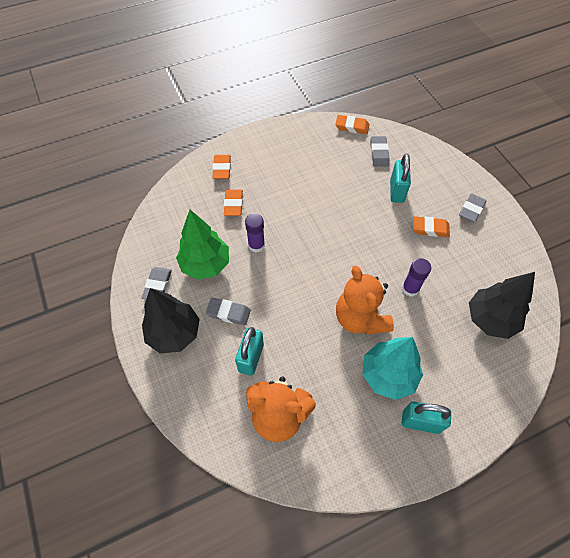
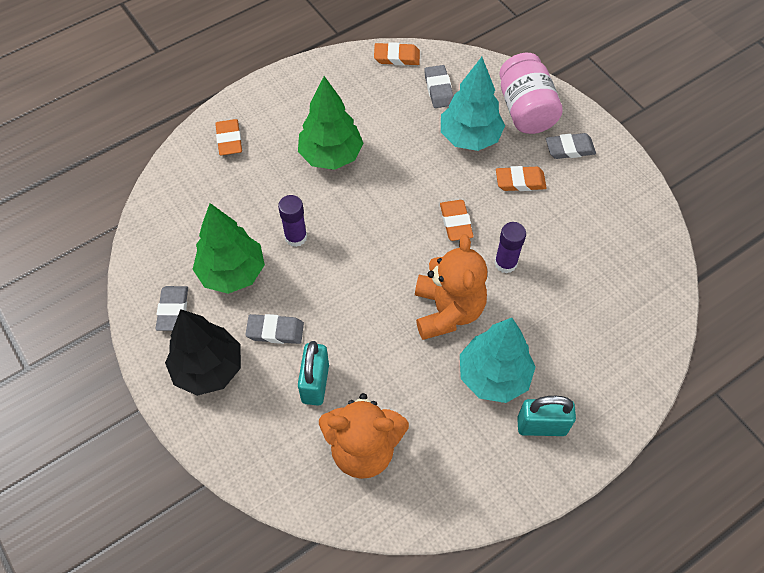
camera: 10 degrees left, 0 degrees up
orange eraser [224,190,243,216] -> orange eraser moved to [440,200,474,241]
orange teddy bear [336,265,394,335] -> orange teddy bear turned 150 degrees counterclockwise [415,234,487,340]
turquoise padlock [390,154,411,203] -> turquoise tree [441,57,505,151]
grey eraser [459,193,487,222] -> grey eraser turned 60 degrees clockwise [546,133,596,159]
black tree [469,272,535,339] -> none
none -> green tree [298,76,363,170]
none -> pink jar [499,53,563,134]

